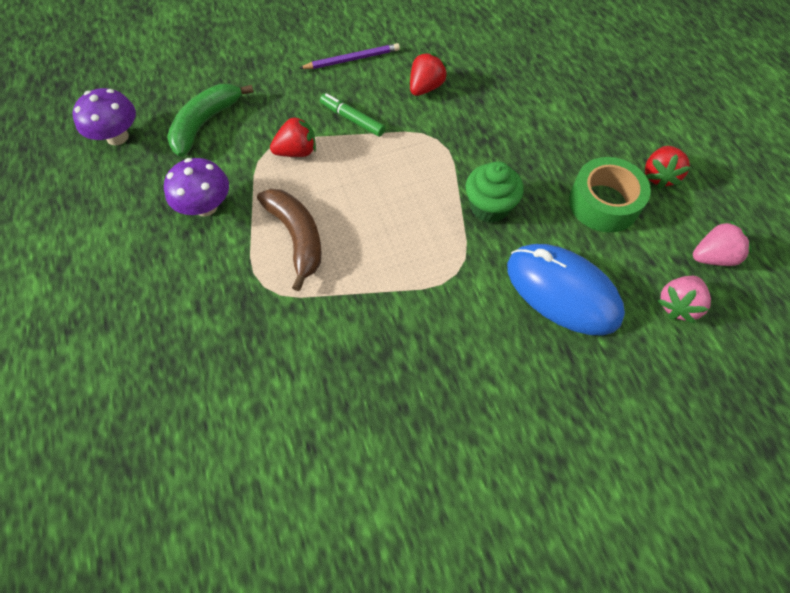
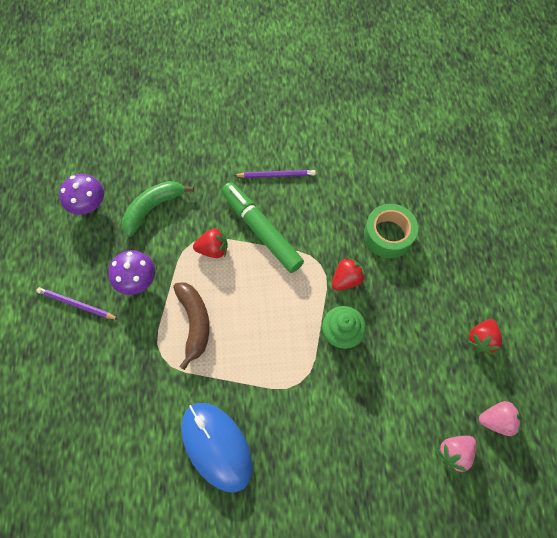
camera: 15 degrees right, 5 degrees up
green marker [320,93,385,137] -> green marker [221,182,304,273], size x1.94
red strawberry [410,52,448,96] -> red strawberry moved to [332,257,366,291]
blue mouse [507,244,625,335] -> blue mouse moved to [181,403,253,492]
green tape [569,157,651,233] -> green tape moved to [364,204,418,258]
none -> purple pencil [36,287,119,320]

